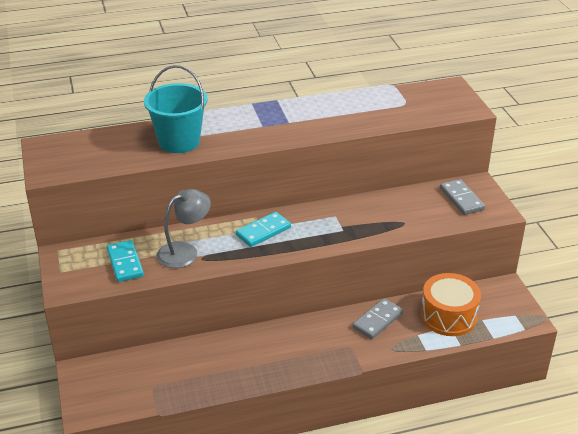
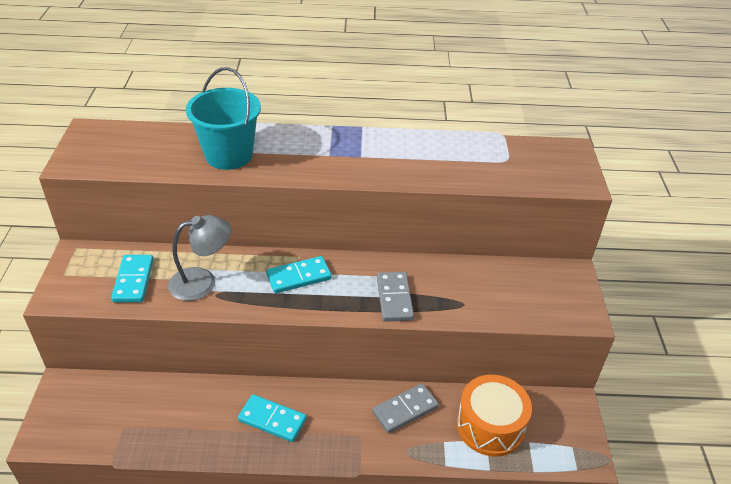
camera: 15 degrees right, 5 degrees up
grey domino [440,179,485,215] -> grey domino moved to [377,272,414,322]
none -> turquoise domino [238,394,307,442]

